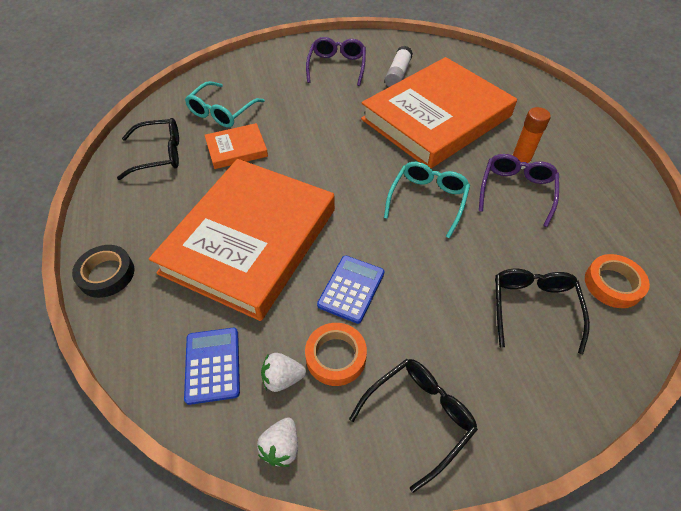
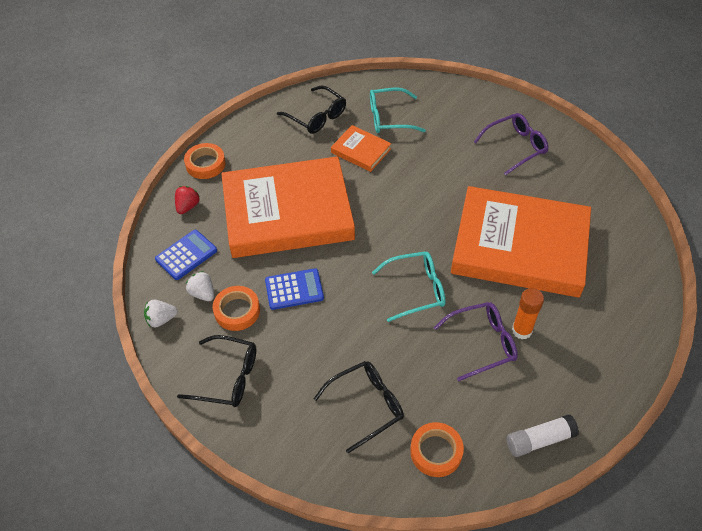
camera: 55 degrees right, 0 degrees up
black tape [72,245,134,298] -> orange tape [184,143,226,179]
white glue stick [385,46,413,87] -> white glue stick moved to [506,414,579,457]
none -> red strawberry [175,186,200,214]

